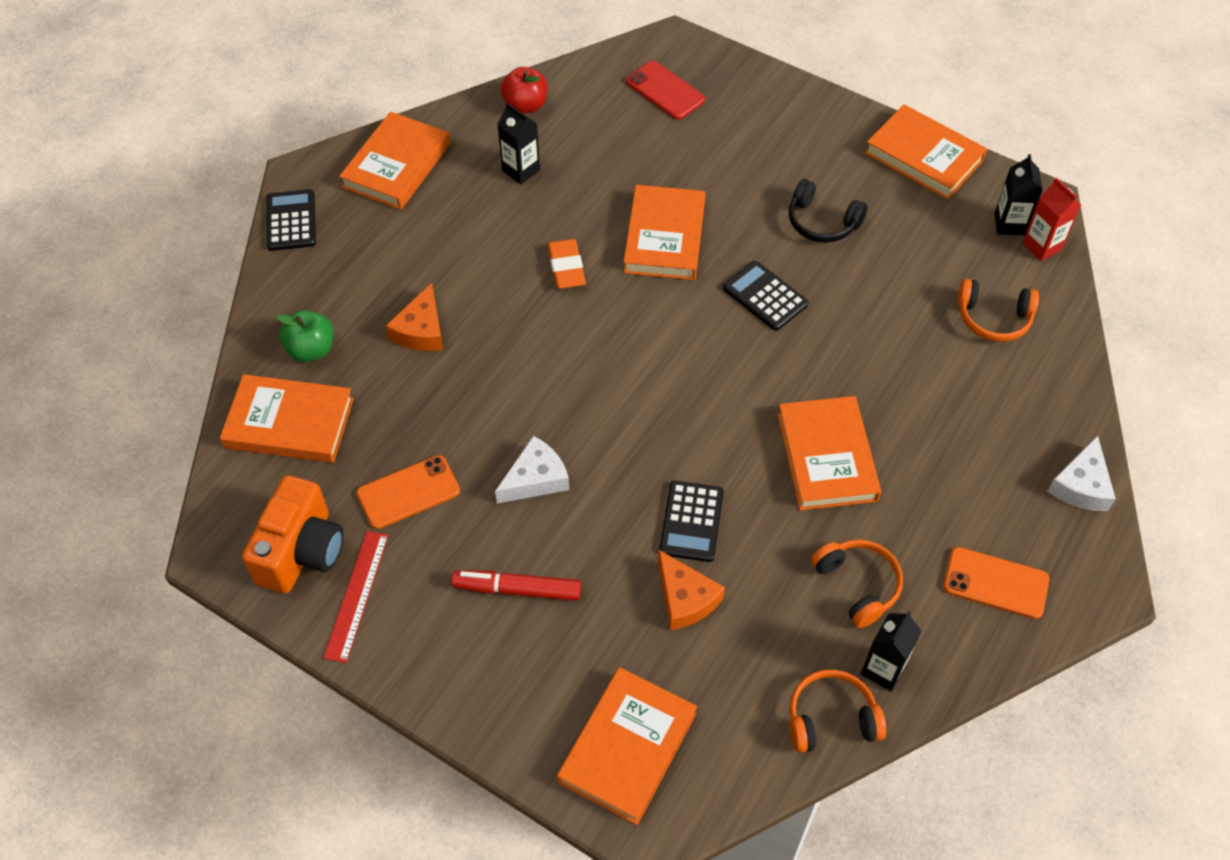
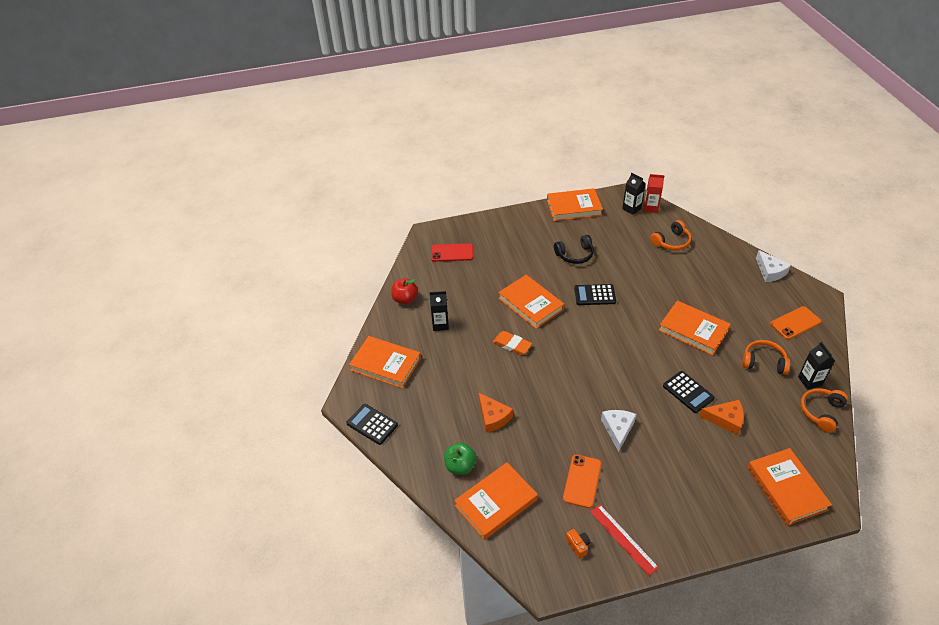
camera: 45 degrees left, 10 degrees down
orange camera [242,475,344,593] -> orange camera [566,529,590,559], size x0.41
orange book [339,112,450,210] -> orange book turned 45 degrees counterclockwise [349,336,421,388]
red marker [451,570,581,601] -> none

